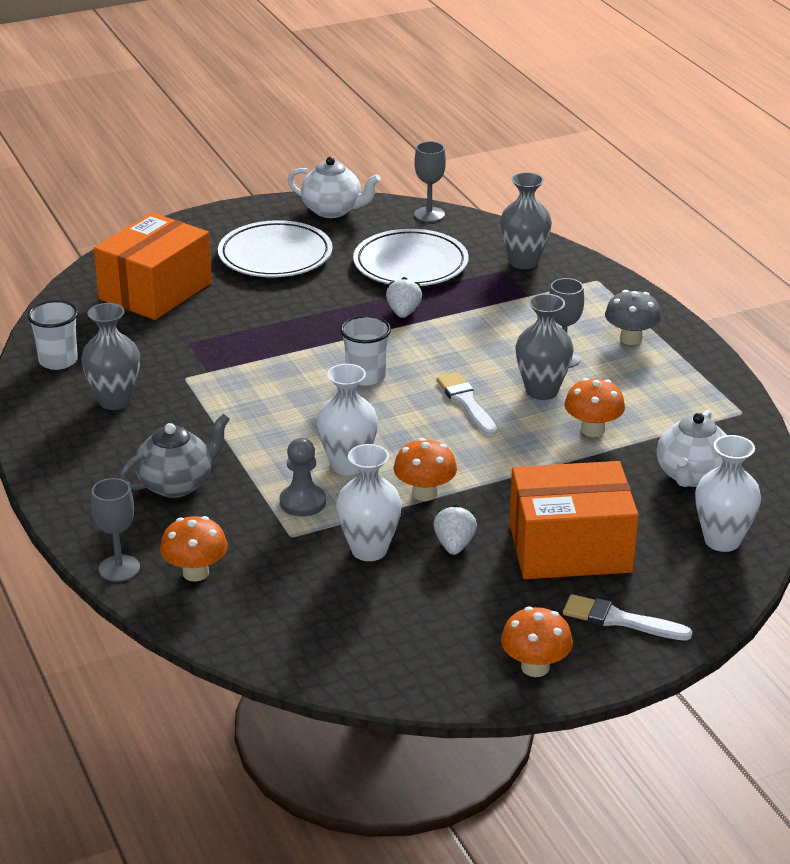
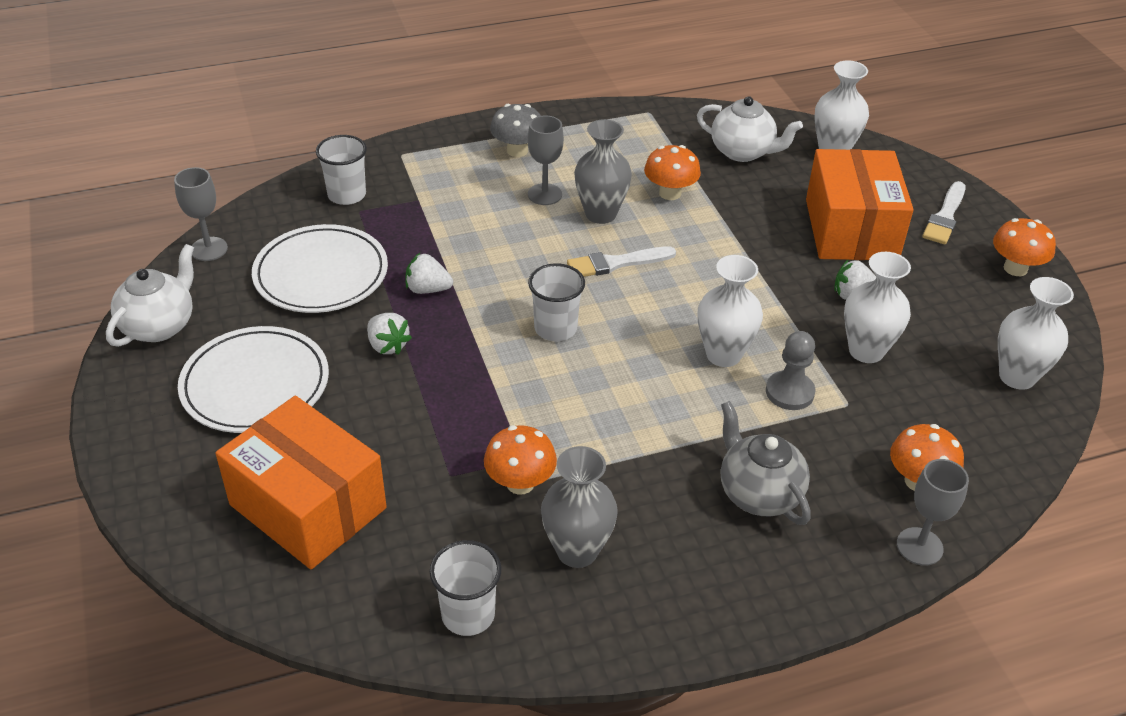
camera: 85 degrees left, 10 degrees up
orange mushroom [394,438,457,501] -> orange mushroom moved to [484,425,557,495]
grey vase [500,172,552,269] -> white cup [316,135,367,205]
none -> white strawberry [367,313,412,355]
none -> white vase [998,277,1074,390]

